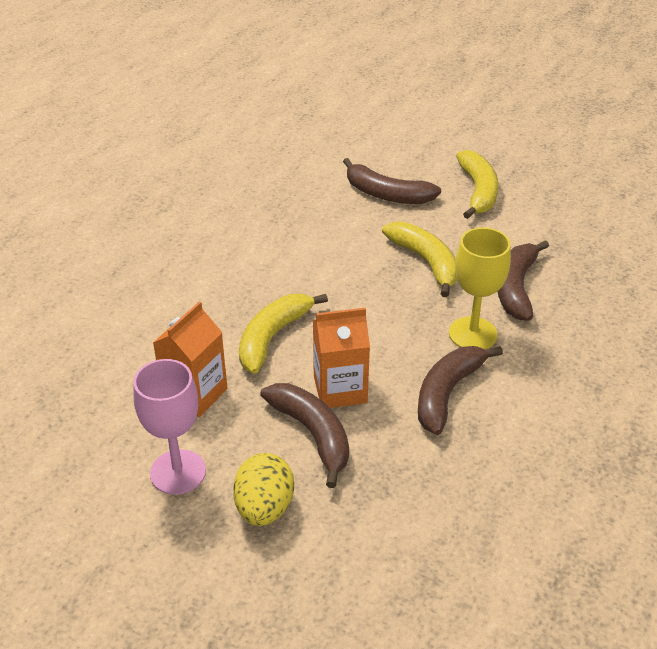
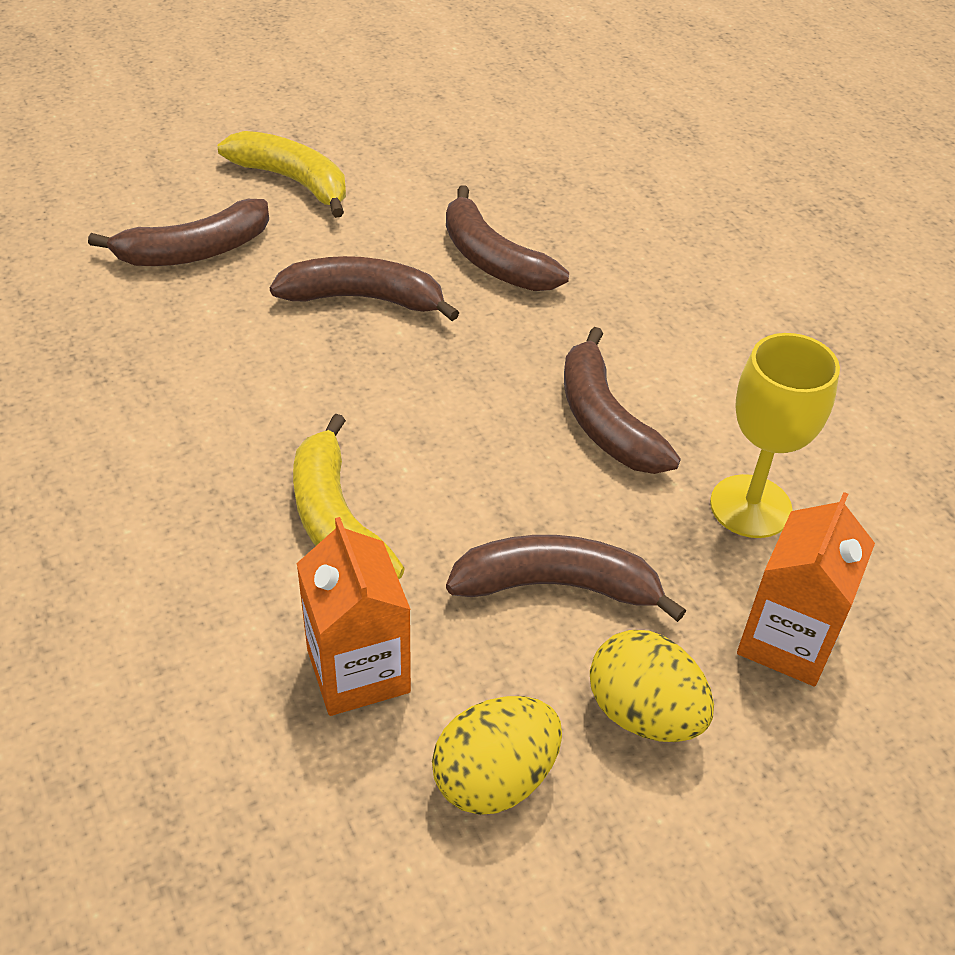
camera: 55 degrees left, 5 degrees up
pink goblet [133,359,206,495] -> yellow egg [432,696,562,815]
orange carton [313,308,370,408] -> orange carton moved to [737,492,875,686]
yellow banana [382,222,457,297] -> brown banana [270,256,459,321]
yellow goblet [449,227,511,349] -> yellow goblet moved to [710,333,840,538]

